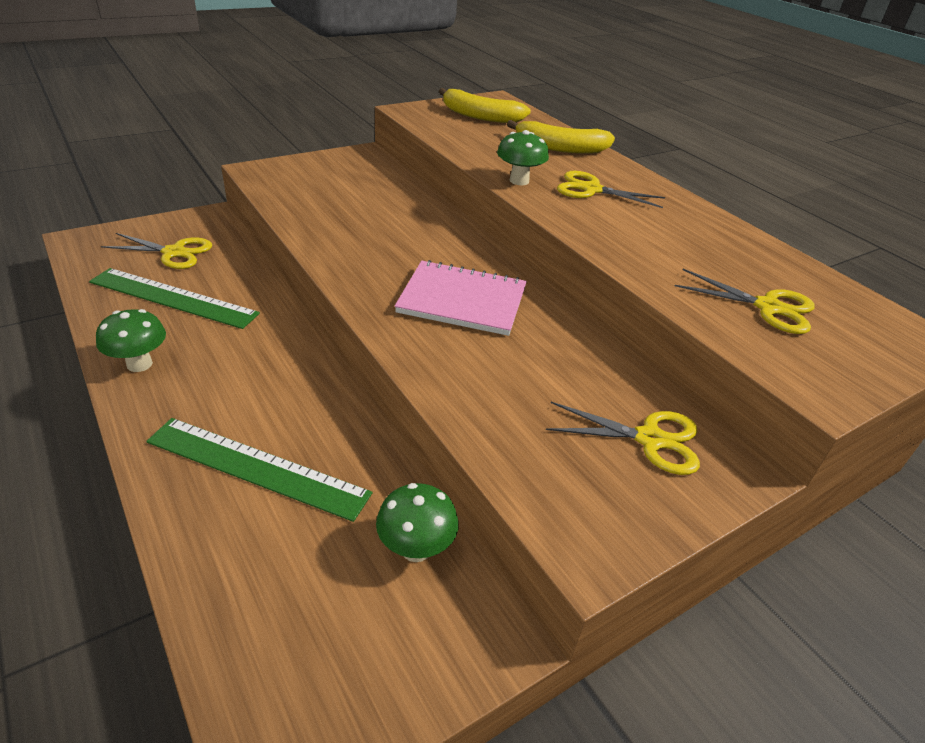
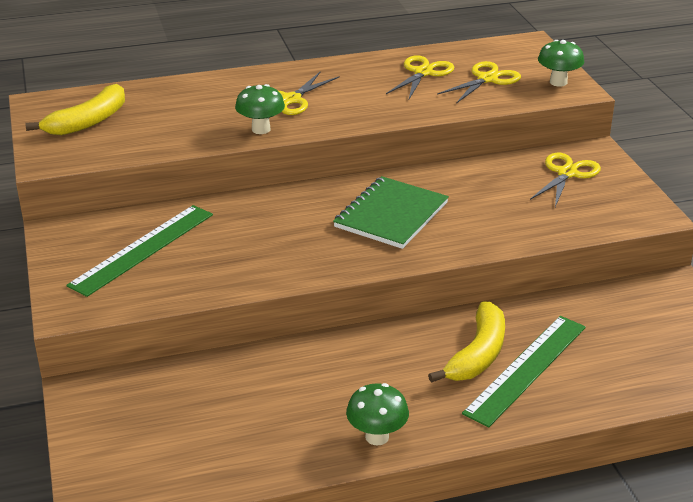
camera: 70 degrees left, 5 degrees down
green ruler [89,268,260,329] -> green ruler moved to [66,205,213,297]
yellow scissors [101,233,212,269] -> yellow scissors moved to [386,55,454,99]
green mushroom [376,483,459,562] -> green mushroom moved to [538,40,584,87]
pink notebook [395,260,527,336] -> green notebook [333,176,449,249]
yellow banana [507,120,615,154] -> yellow banana moved to [428,301,505,383]

